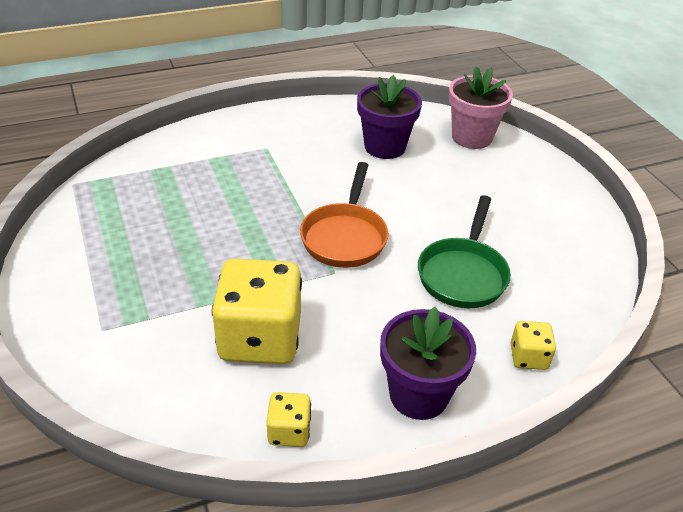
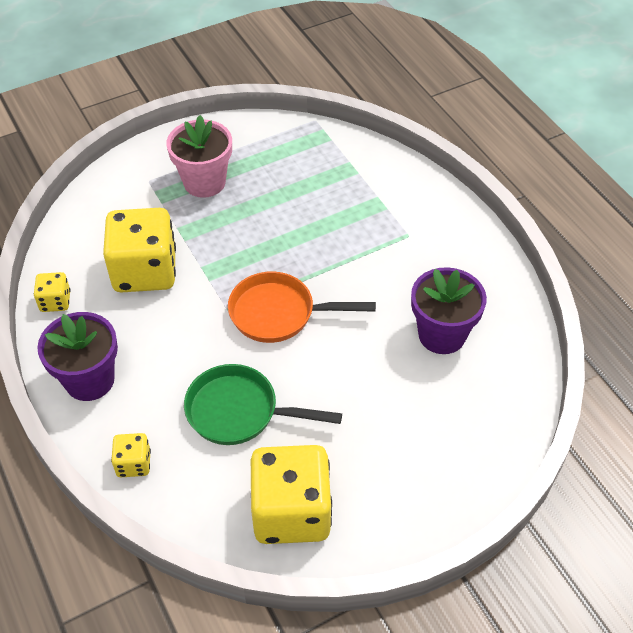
camera: 85 degrees right, 10 degrees up
pink flower pot [448,66,513,149] -> pink flower pot moved to [166,115,232,198]
none -> yellow dice [251,445,332,544]

